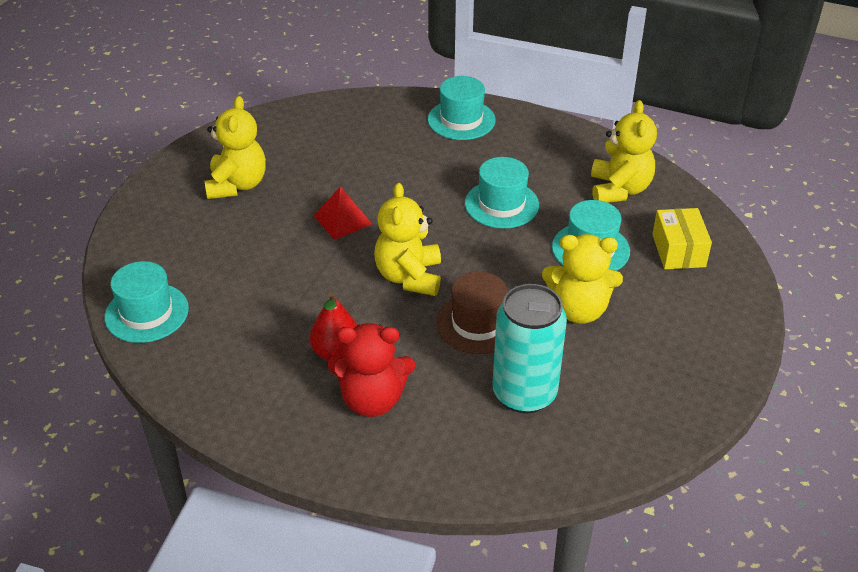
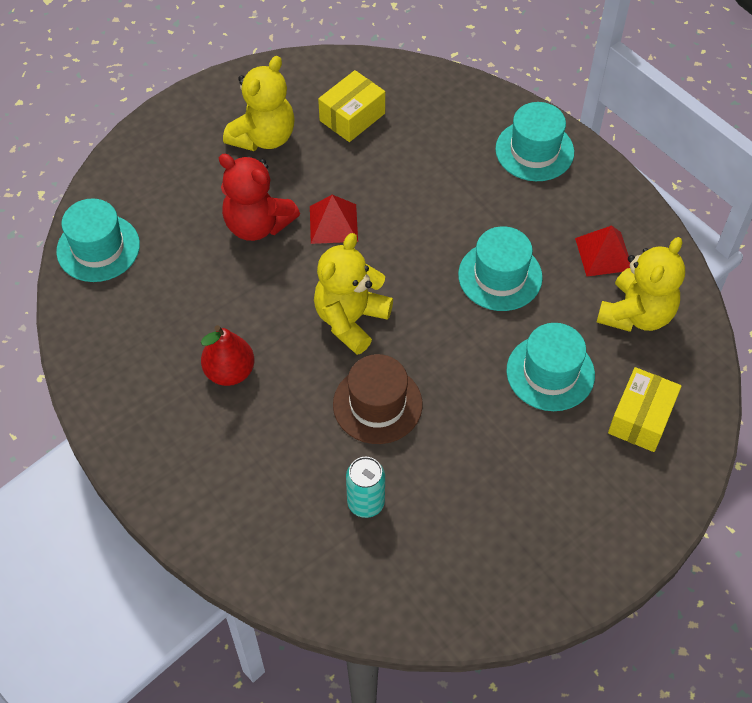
camera: 30 degrees right, 15 degrees up
red teddy bear [328,323,415,417] -> red teddy bear moved to [219,154,300,241]
turquoise can [493,284,567,413] -> turquoise can [346,457,385,518], size x0.55
yellow teddy bear [542,234,623,324] -> none
none -> yellow box [318,70,385,142]
none -> red pyramid [575,225,630,276]

